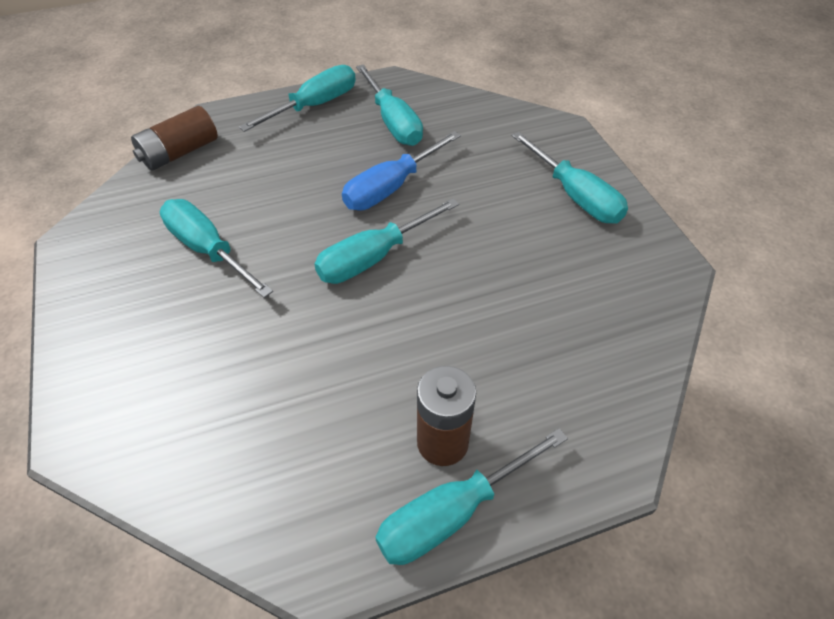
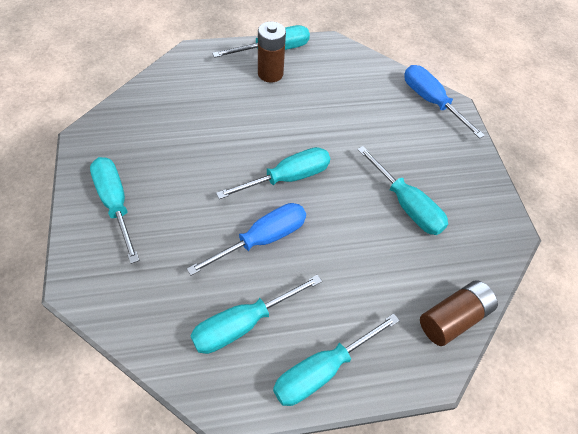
camera: 175 degrees left, 5 degrees up
turquoise screwdriver [356,64,423,146] -> turquoise screwdriver turned 105 degrees counterclockwise [190,274,322,354]
none -> blue screwdriver [404,65,485,139]

